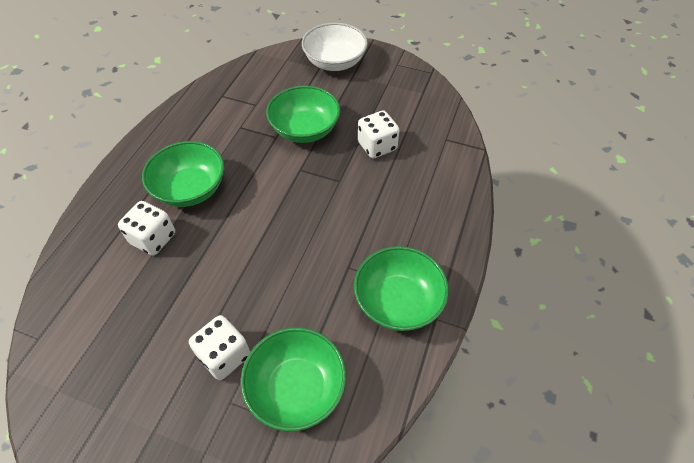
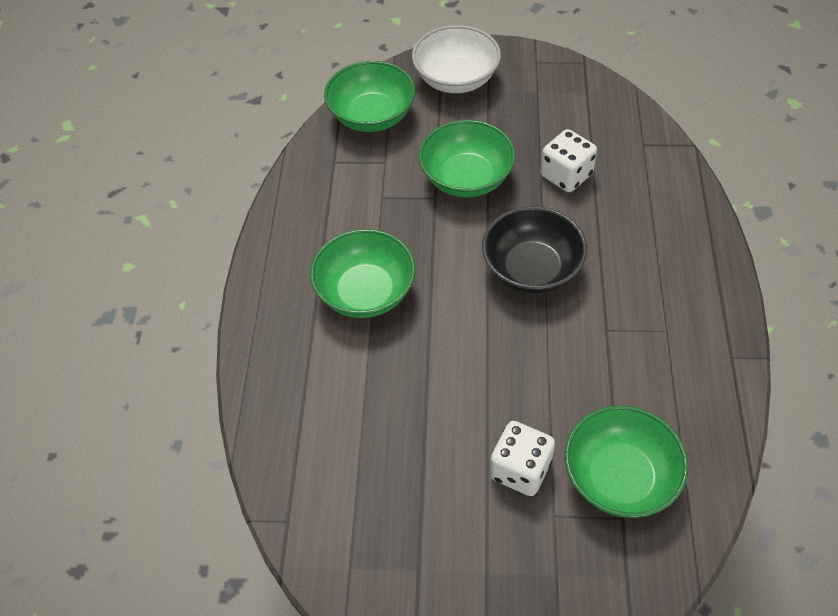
camera: 15 degrees left, 0 degrees up
white dice [118,201,175,255] -> none
green bowl [354,246,449,331] -> green bowl moved to [324,61,415,132]
none -> black bowl [482,206,587,294]

